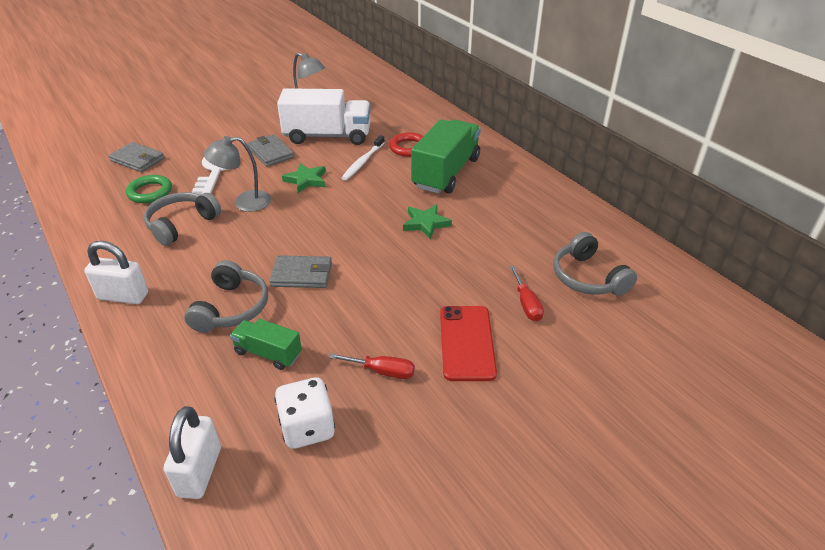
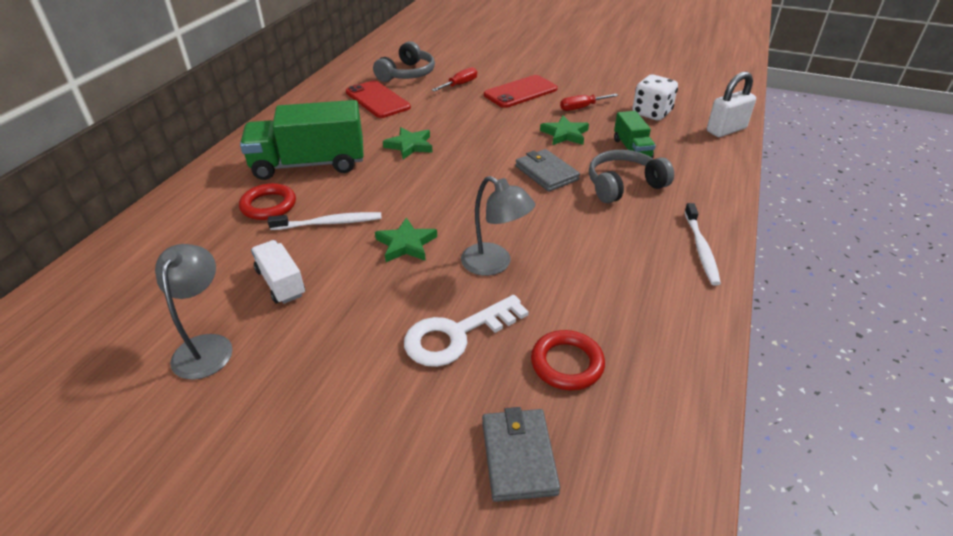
camera: 125 degrees left, 0 degrees up
white padlock [84,241,148,304] -> white toothbrush [684,203,721,286]
green ring [126,175,172,203] -> red ring [531,330,605,390]
grey headphones [144,192,221,246] -> none
grey wallet [247,135,294,167] -> none
white truck [277,88,371,145] -> white truck [251,240,305,304], size x0.51
red screwdriver [329,353,415,379] -> red screwdriver turned 90 degrees counterclockwise [560,94,618,111]
none -> red phone [346,80,411,118]
none -> green star [540,115,589,145]

